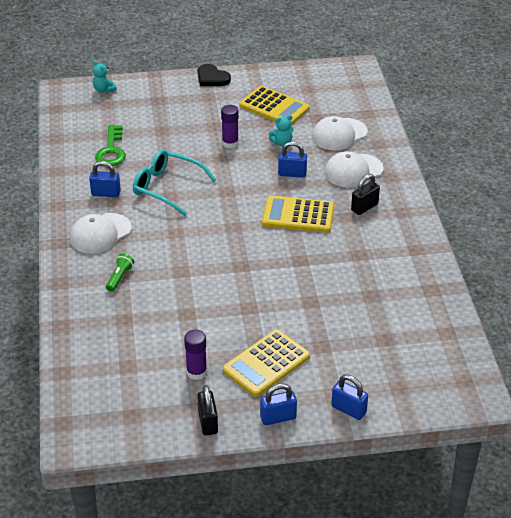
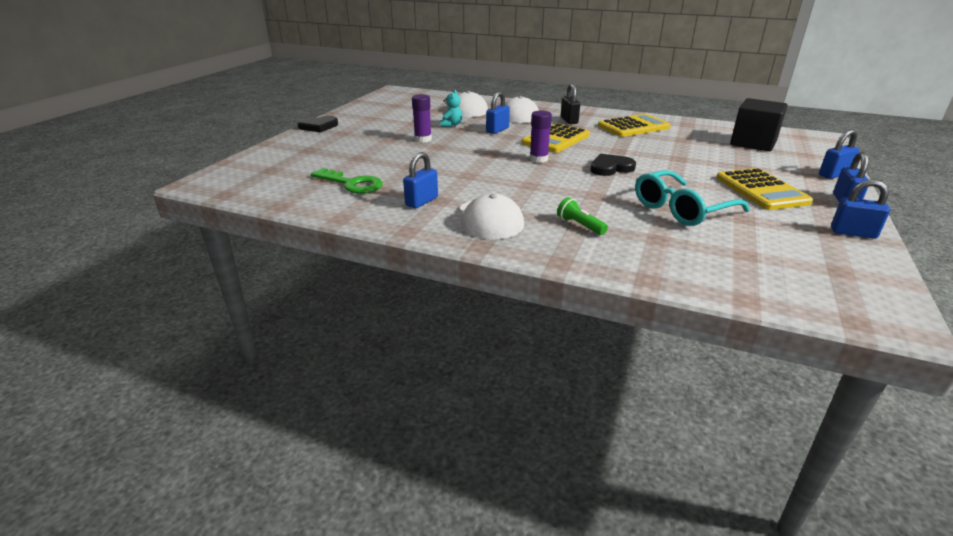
camera: 60 degrees left, 10 degrees down
turquoise teddy bear [93,61,117,93] -> none
turquoise glasses [133,149,216,216] -> turquoise glasses moved to [635,170,750,226]
purple glue stick [184,330,207,380] -> purple glue stick moved to [529,111,552,163]
black padlock [197,385,218,436] -> blue padlock [831,180,890,239]
yellow calculator [240,86,310,125] -> yellow calculator moved to [598,114,671,137]
none -> black heart [590,154,636,176]
none -> black cube [730,98,788,151]

